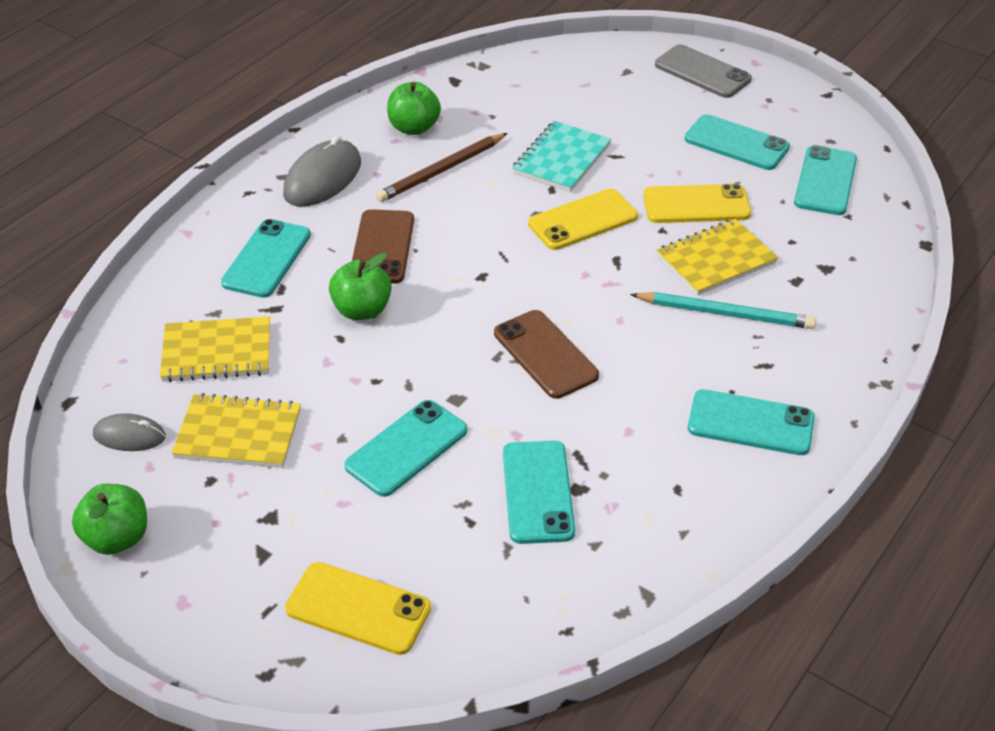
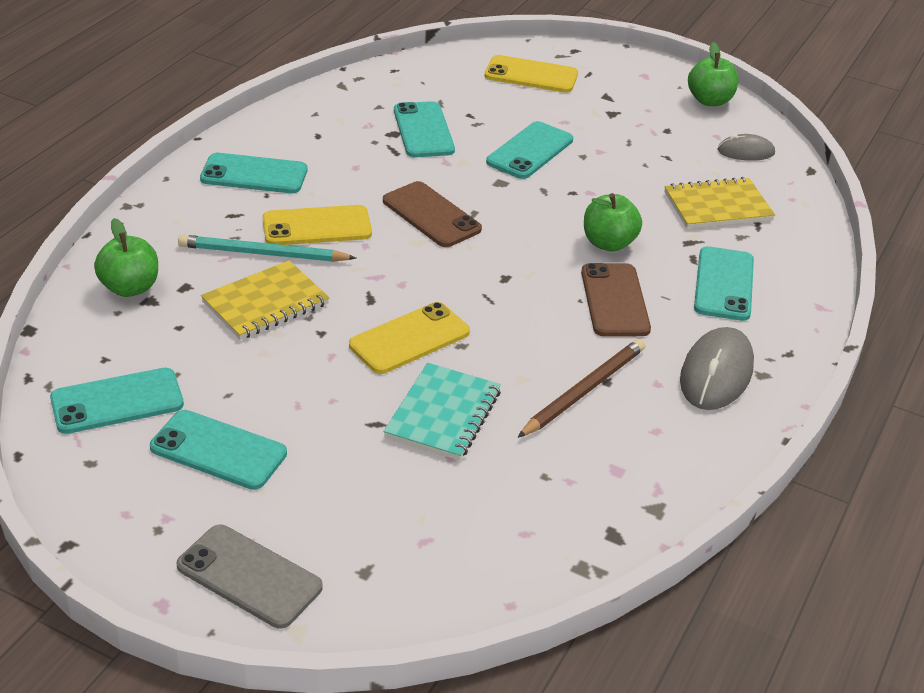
camera: 170 degrees right, 5 degrees down
yellow notebook [172,393,301,468] -> none
green apple [387,82,441,135] -> green apple moved to [94,218,158,297]
yellow phone [643,184,751,223] -> yellow phone moved to [263,205,372,245]
turquoise phone [794,145,857,215] -> turquoise phone turned 60 degrees clockwise [50,368,184,434]

